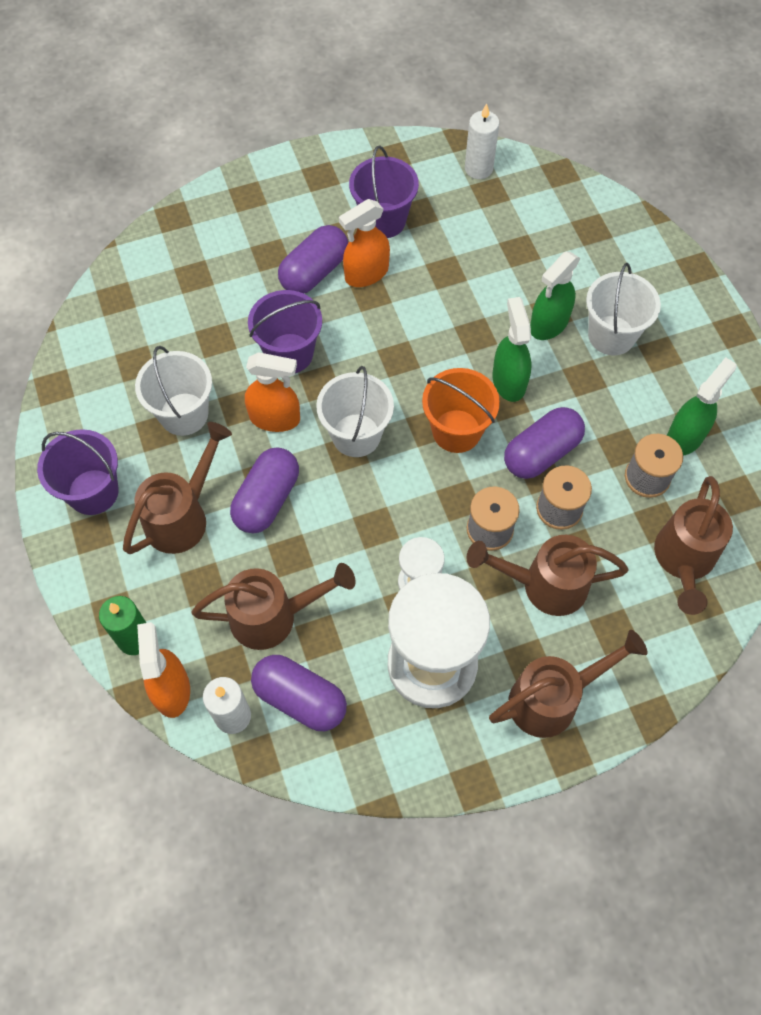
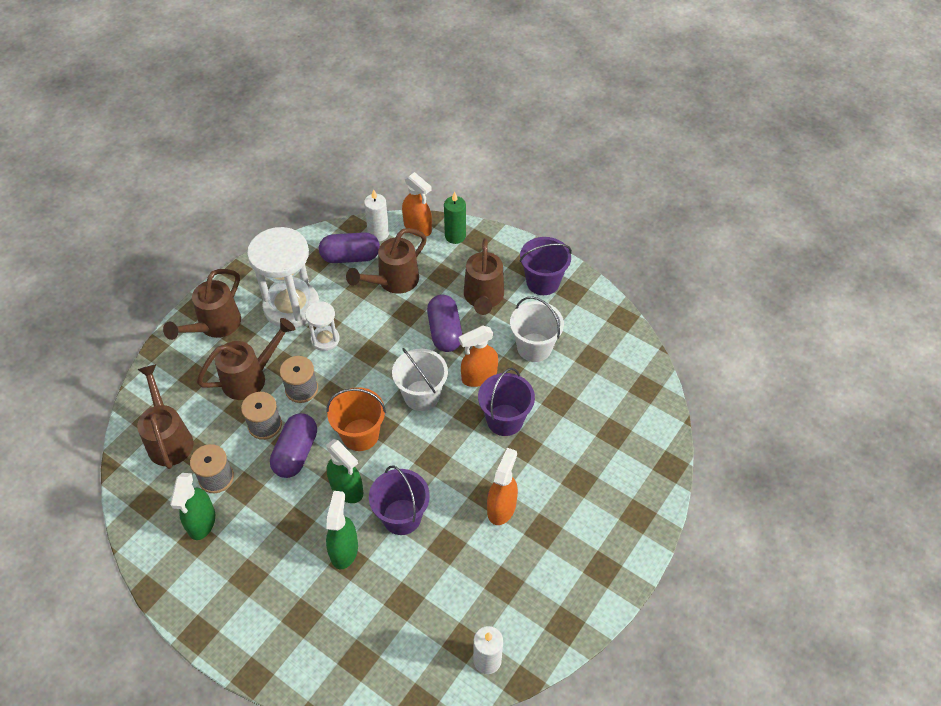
camera: 145 degrees right, 10 degrees down
purple capsule [278,225,348,294] -> none
purple bucket [349,145,419,238] -> purple bucket moved to [369,466,430,535]
white bucket [586,263,661,355] -> none

